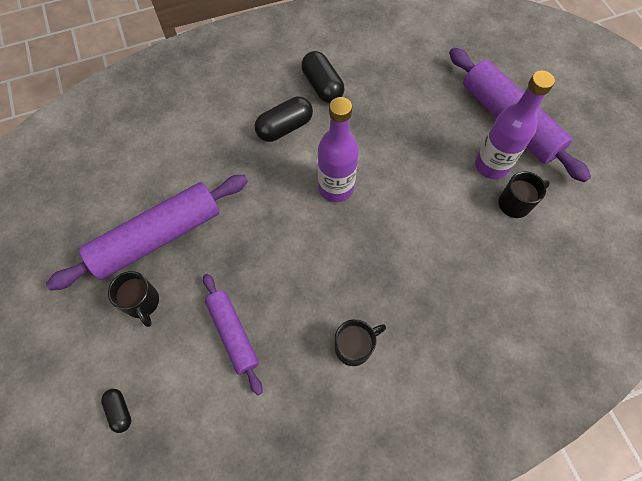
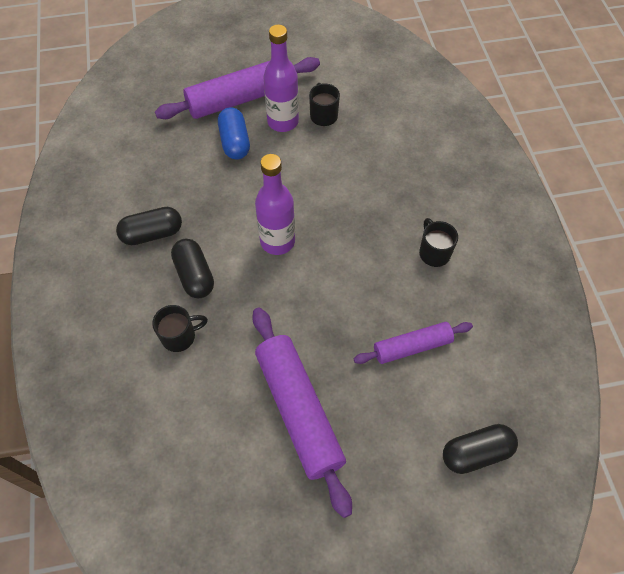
camera: 80 degrees left, 5 degrees down
black capsule [101,389,131,433] -> black capsule [443,424,518,474], size x1.80
black mug [108,271,159,327] -> black mug moved to [152,305,208,352]
none -> blue capsule [218,107,250,160]

